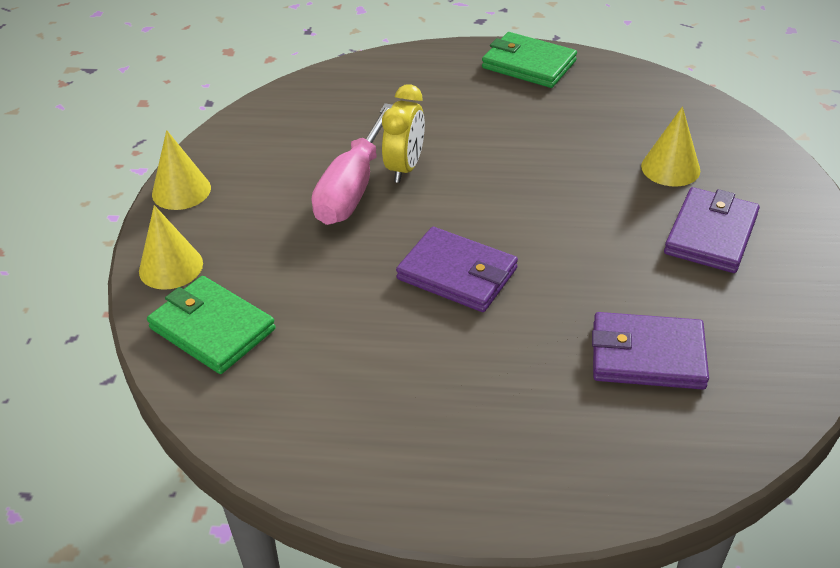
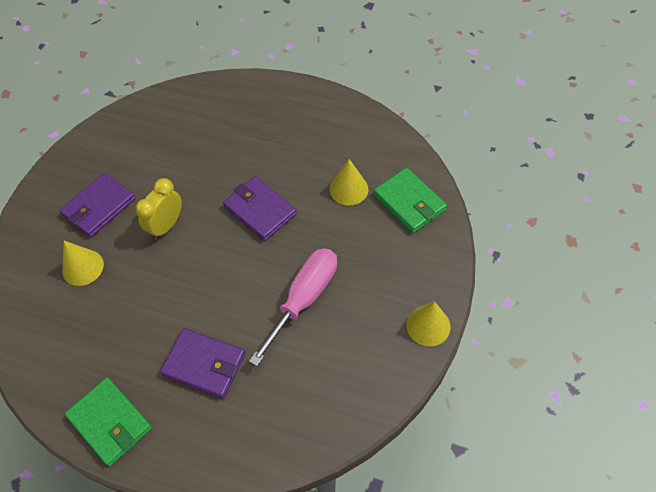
camera: 165 degrees left, 15 degrees up
yellow cone [139,205,203,290] -> yellow cone moved to [330,159,369,205]
yellow clock [382,84,425,183] -> yellow clock moved to [135,178,182,239]
purple wallet [592,312,709,390] -> purple wallet moved to [160,328,245,399]

